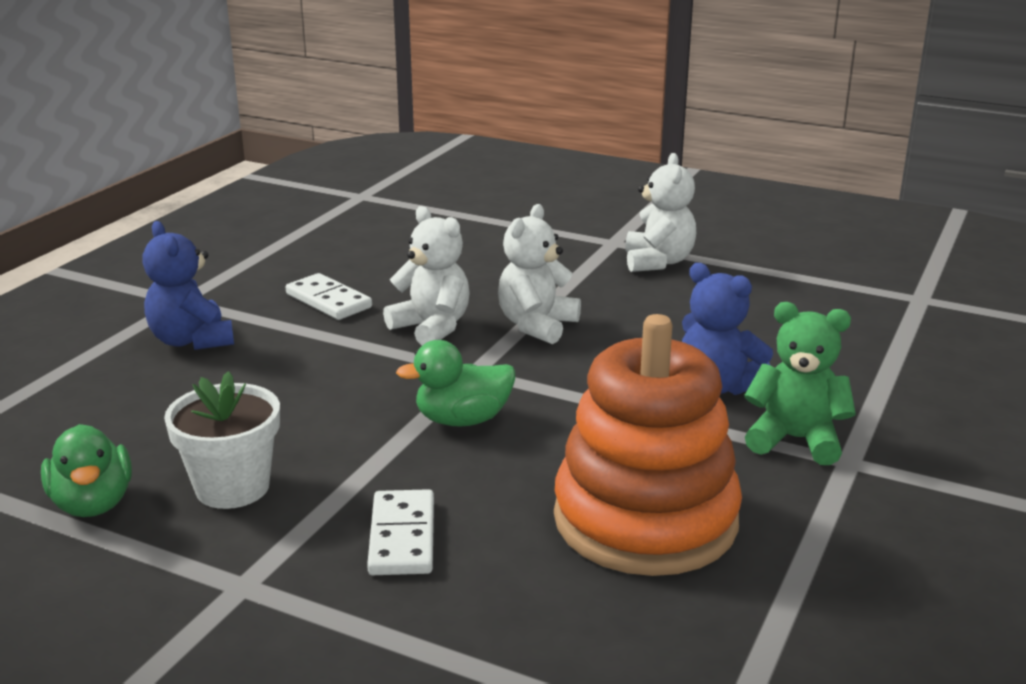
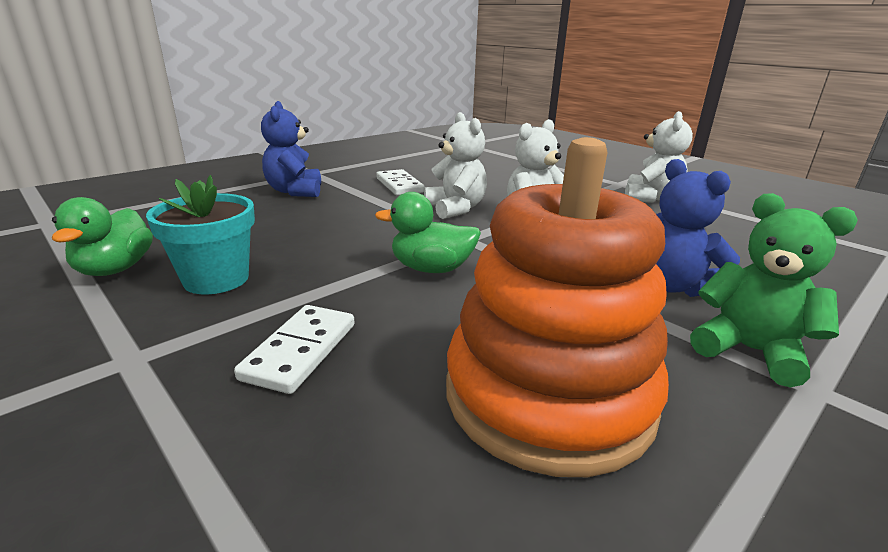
camera: 20 degrees right, 0 degrees up
white flower pot [164,371,280,509] -> turquoise flower pot [146,175,255,295]

